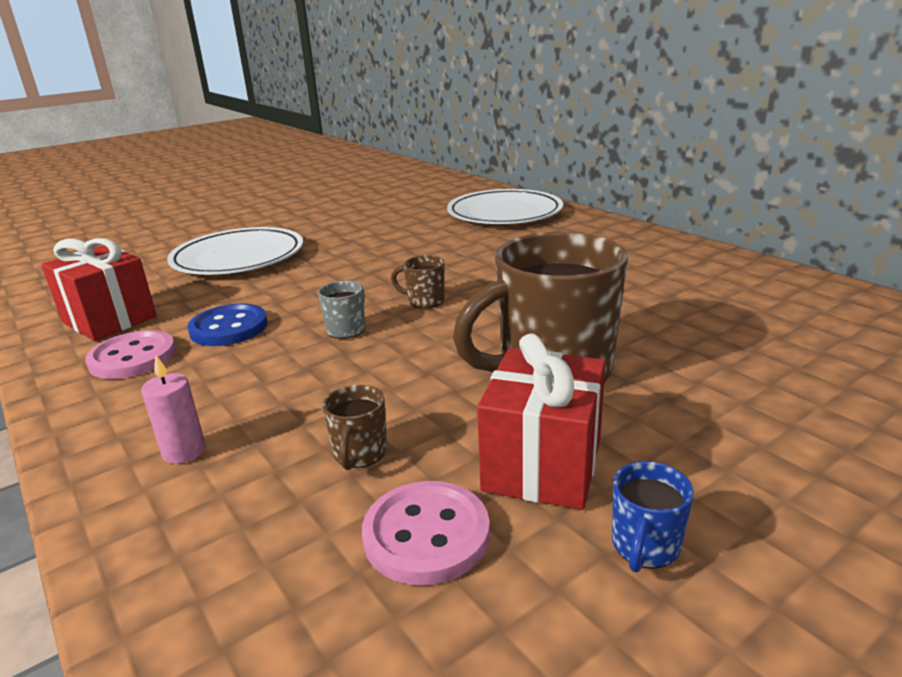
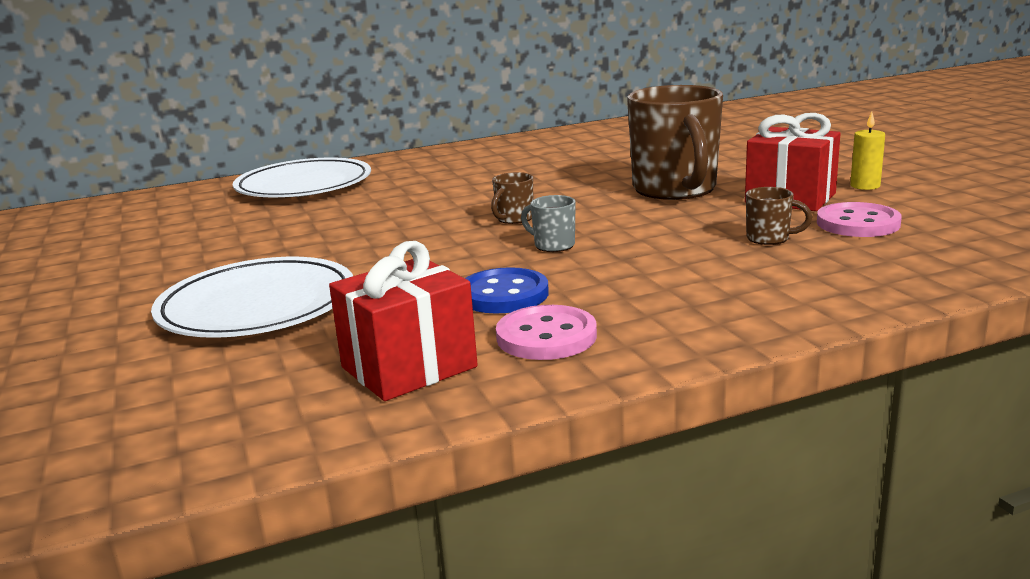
camera: 75 degrees left, 5 degrees down
pink candle [141,355,206,464] -> none
blue mug [612,461,694,573] -> yellow candle [850,112,885,190]

